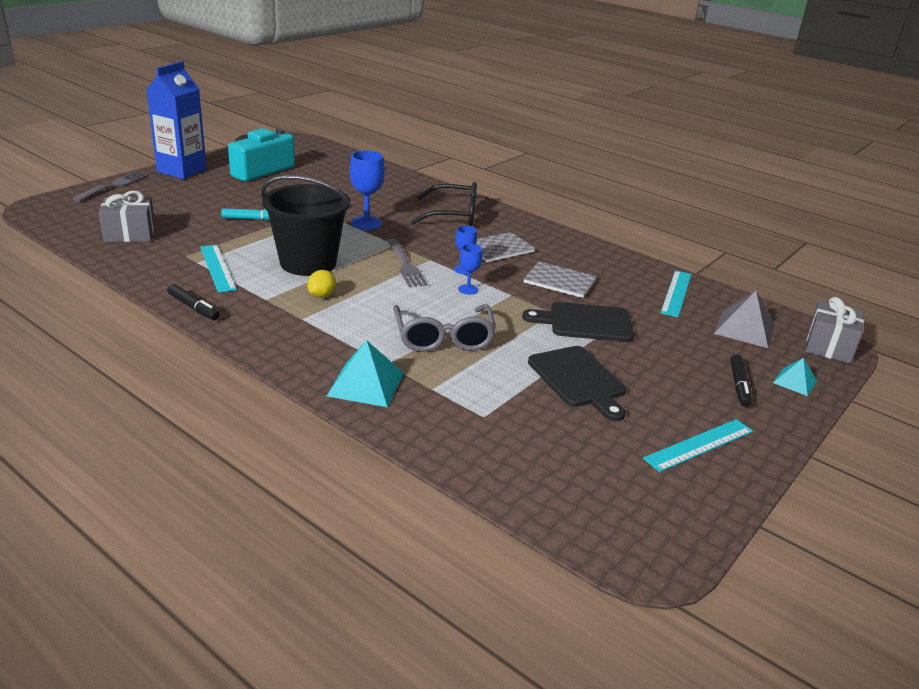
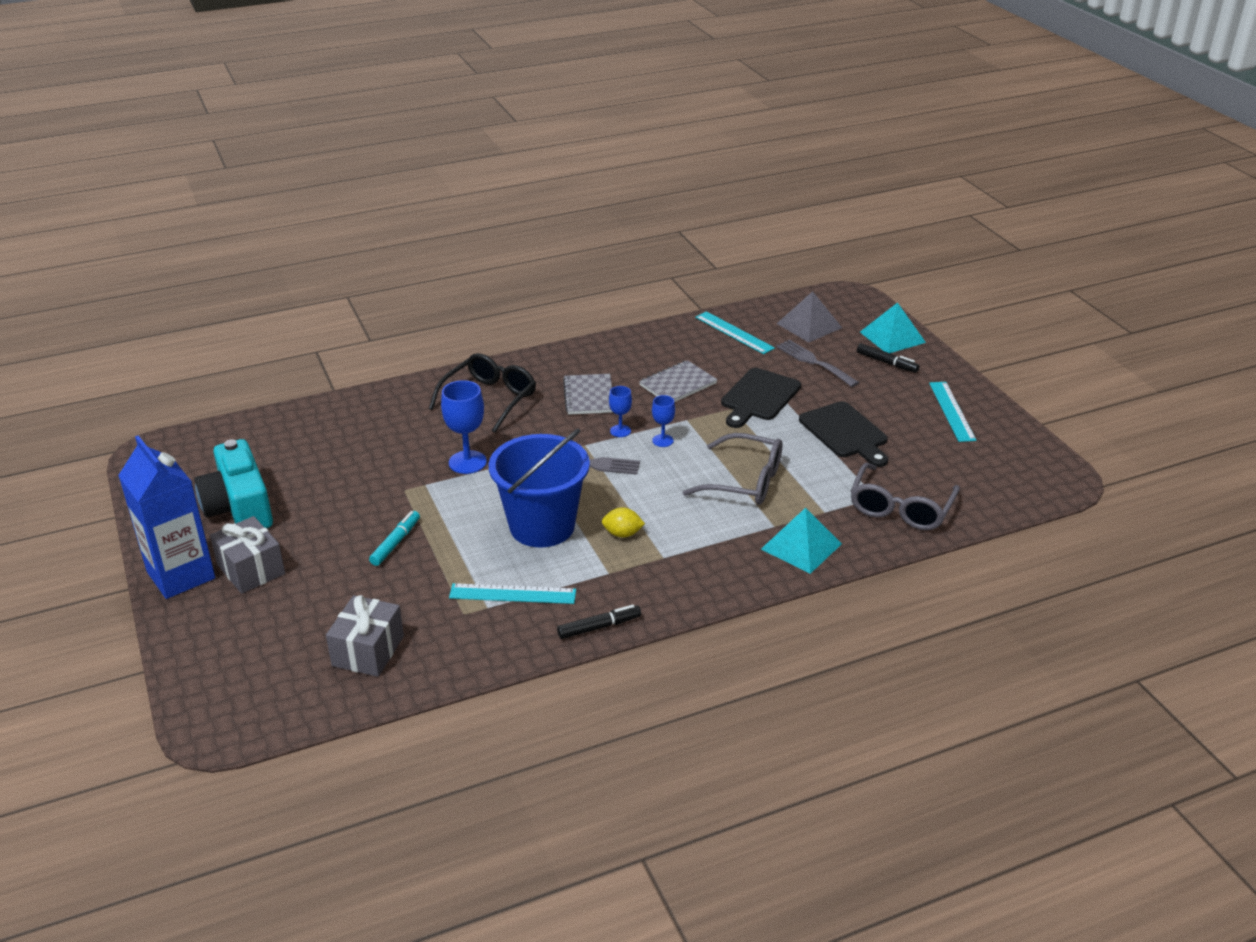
camera: 60 degrees left, 5 degrees up
grey fork [72,171,148,202] -> grey fork moved to [776,340,859,387]
black bucket [261,176,351,276] -> blue bucket [488,429,590,548]
yellow lemon [307,270,336,298] -> yellow lemon turned 45 degrees counterclockwise [602,507,645,537]
black cutting board [528,346,626,421] -> black cutting board turned 60 degrees clockwise [799,401,888,467]
turquoise pyramid [773,358,817,396] -> turquoise pyramid [860,302,926,353], size x1.67
grey gift [806,297,864,364] -> grey gift moved to [210,516,285,594]
none -> grey glasses [851,463,960,530]

